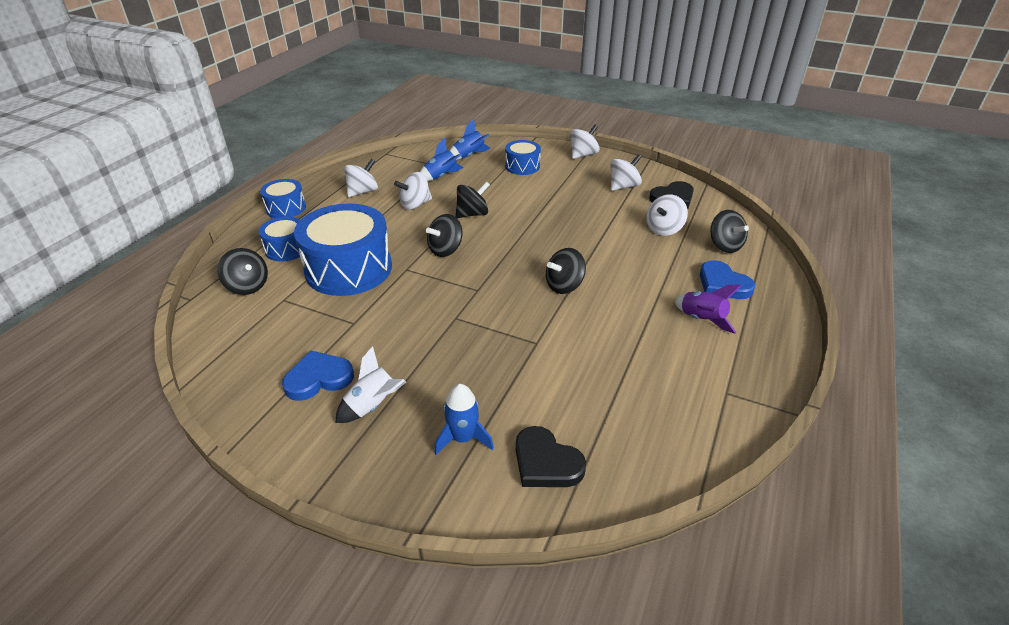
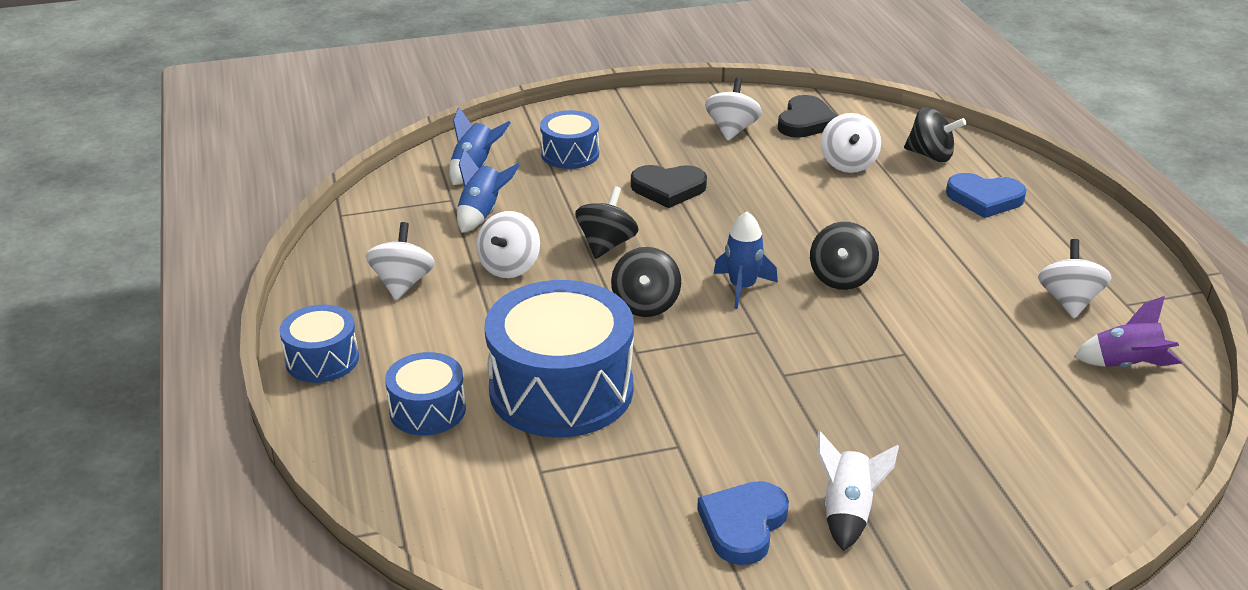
camera: 40 degrees left, 5 degrees down
black spinning top [217,248,268,295] -> none
blue rocket [434,384,494,455] -> blue rocket moved to [714,211,778,309]
black heart [516,426,586,487] -> black heart moved to [631,165,707,208]
white spinning top [570,125,600,159] -> white spinning top moved to [1038,239,1112,318]
purple rocket [674,285,742,334] -> purple rocket moved to [1074,296,1182,367]

